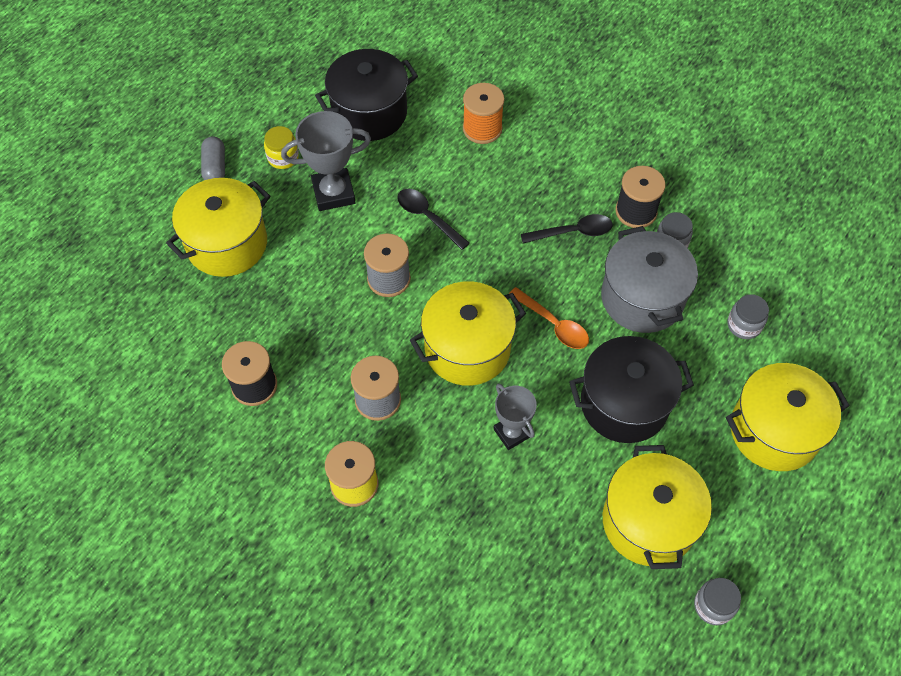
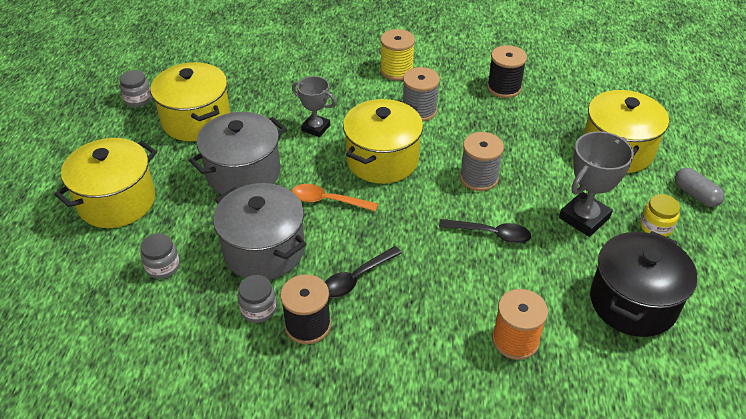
camera: 150 degrees right, 15 degrees down
black pot [569,336,694,443] -> grey pot [189,112,286,195]

